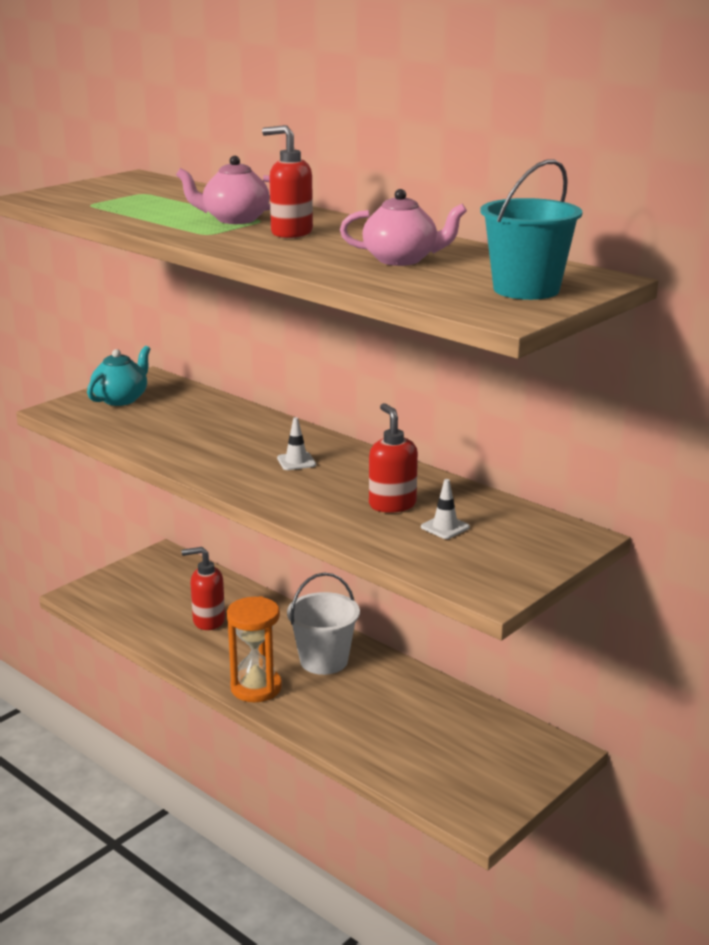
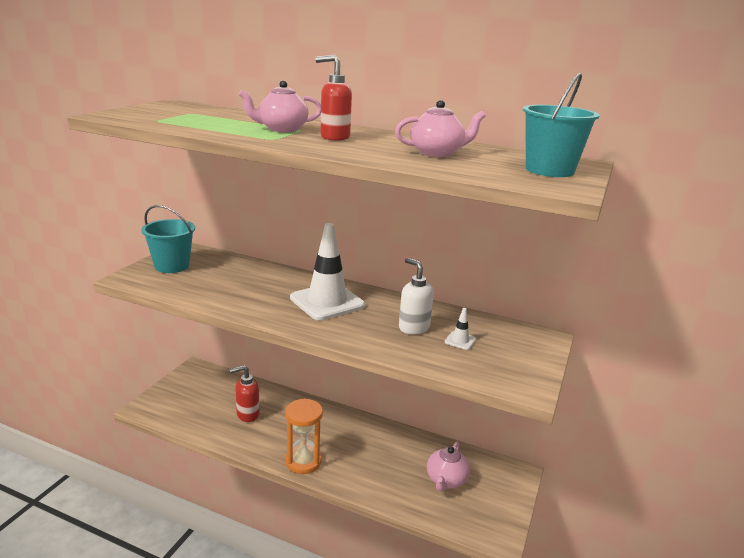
camera: 20 degrees left, 0 degrees up
turquoise teapot [87,346,150,406] -> turquoise bucket [141,205,195,273]
white traffic cone [277,417,316,470] -> white traffic cone [290,223,365,320], size x2.47
white bucket [287,572,360,675] -> none
red soap dispenser [369,403,418,513] -> white soap dispenser [399,258,434,334]
none -> pink teapot [427,442,470,492]

